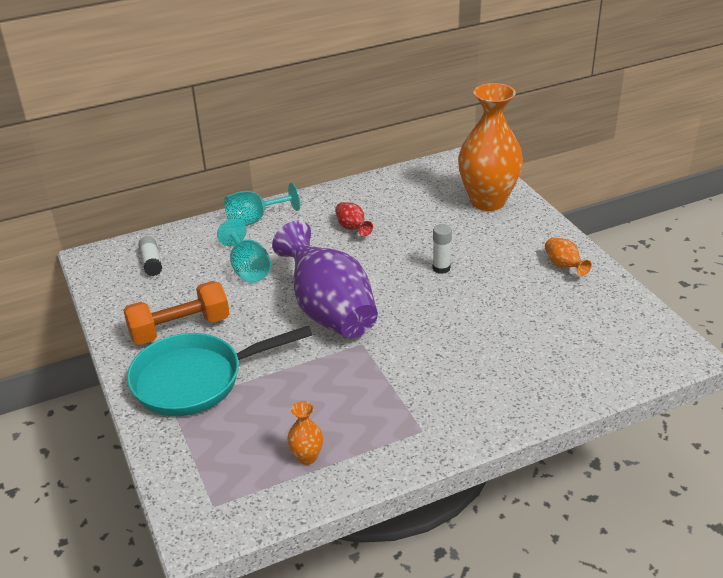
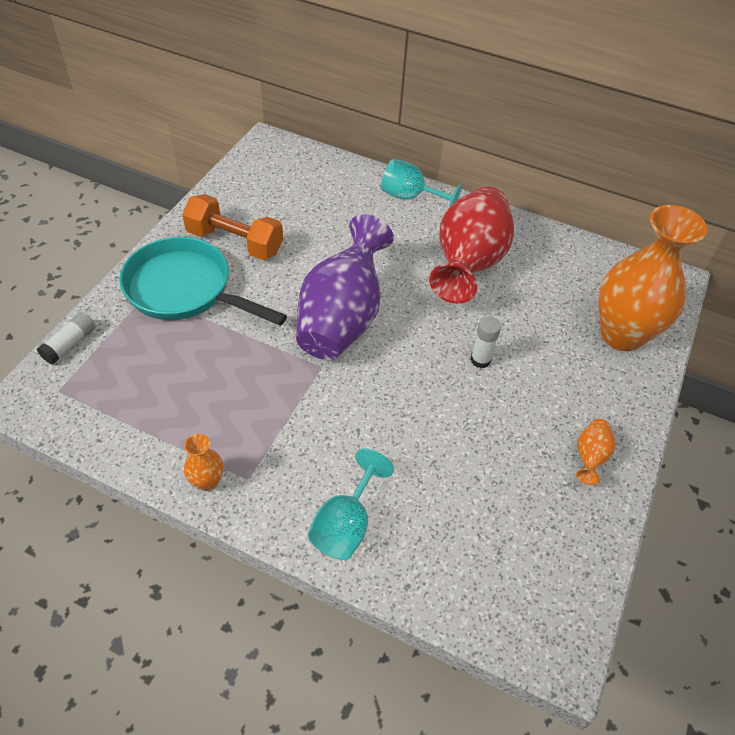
camera: 45 degrees right, 15 degrees up
white glue stick [138,236,162,276] -> white glue stick moved to [37,312,96,365]
turquoise goblet [217,219,271,283] -> turquoise goblet moved to [308,448,394,560]
orange vase [287,401,323,465] -> orange vase moved to [184,434,223,491]
red vase [335,202,373,236] -> red vase [429,186,514,304], size x2.43

